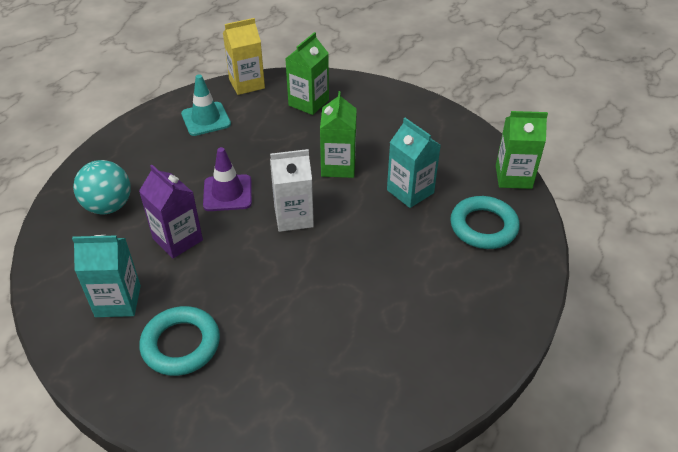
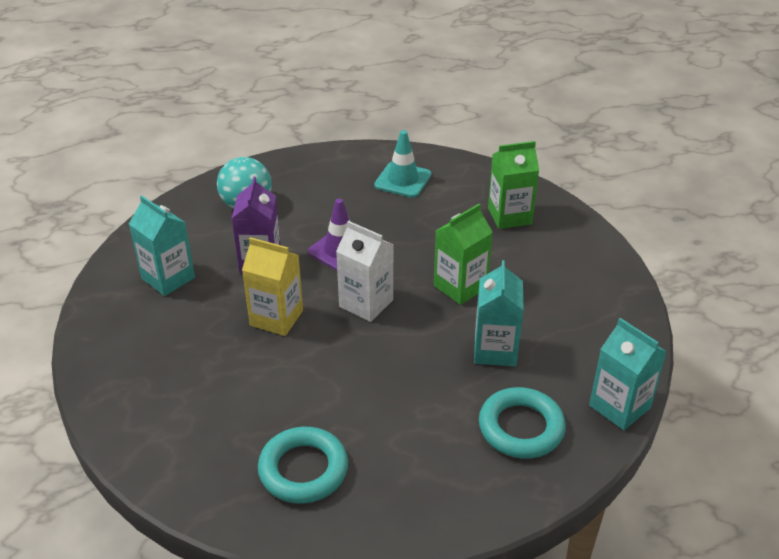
camera: 45 degrees right, 5 degrees down
turquoise ring [139,306,220,376] -> turquoise ring moved to [258,427,348,503]
yellow carton [223,18,265,95] -> yellow carton moved to [242,237,303,336]
green carton [496,111,548,189] -> turquoise carton [589,318,667,430]

